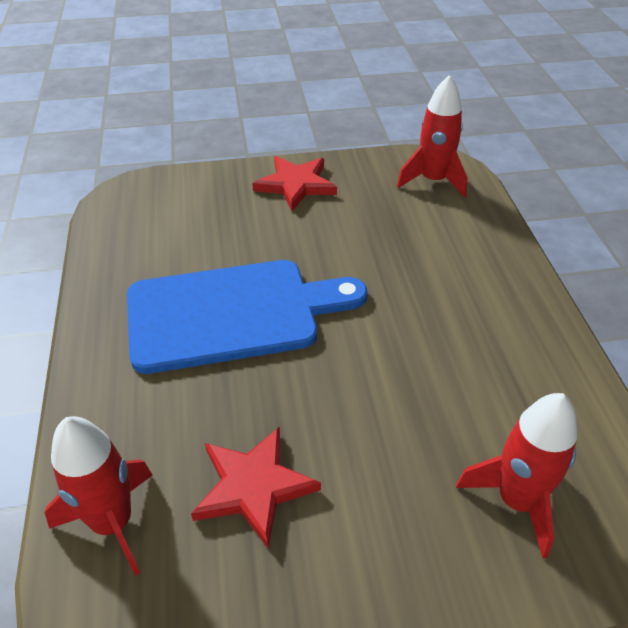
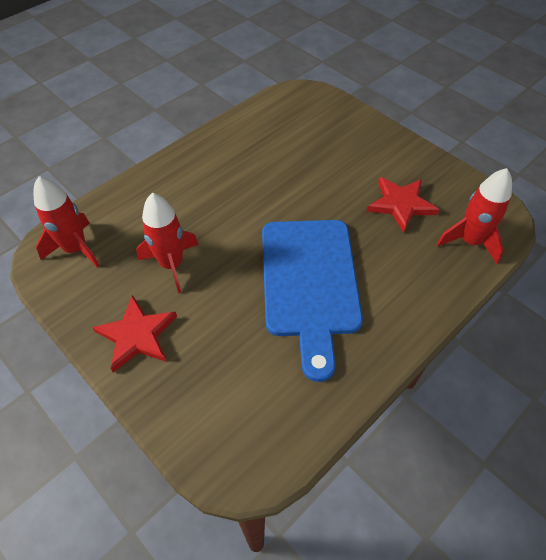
camera: 125 degrees left, 10 degrees up
blue cutting board [127,260,368,374] -> blue cutting board turned 135 degrees counterclockwise [262,220,363,382]
red rocket [456,393,578,559] -> red rocket moved to [136,193,199,293]

